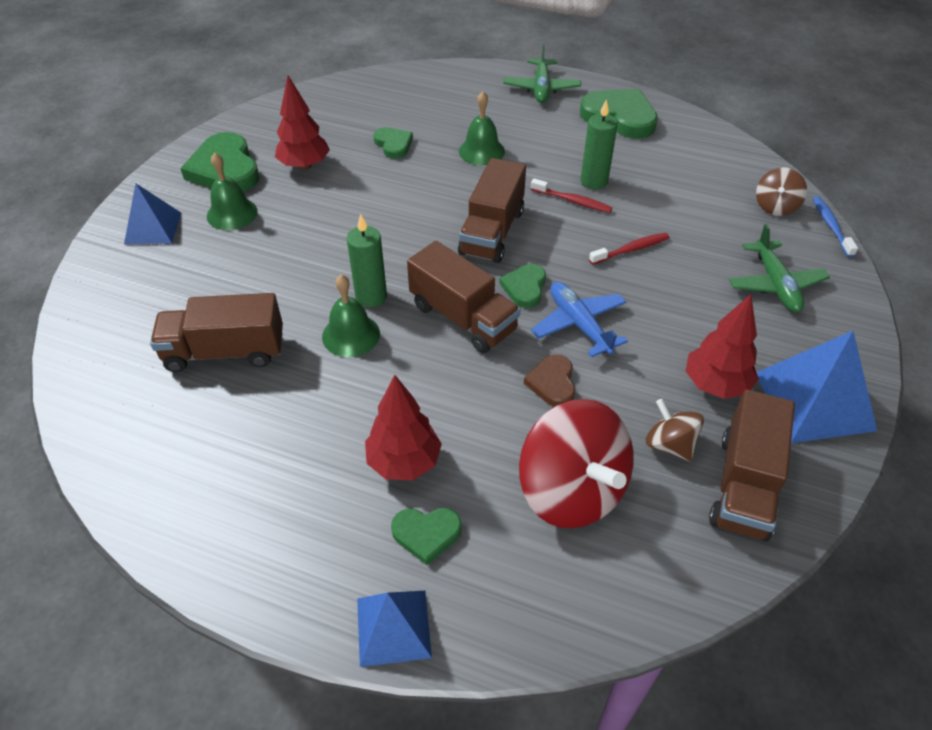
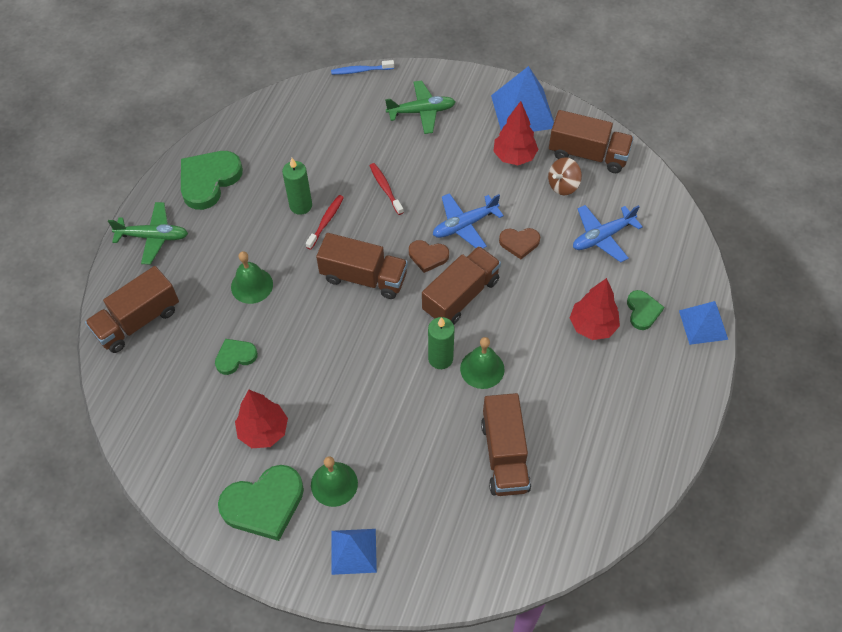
camera: 90 degrees left, 10 degrees up
green heart [499,264,546,308] -> brown heart [409,240,449,273]
red spinning top [519,399,634,528] -> blue plane [573,205,643,262]
brown spinning top [756,167,807,216] -> none
none -> brown truck [85,266,179,353]

